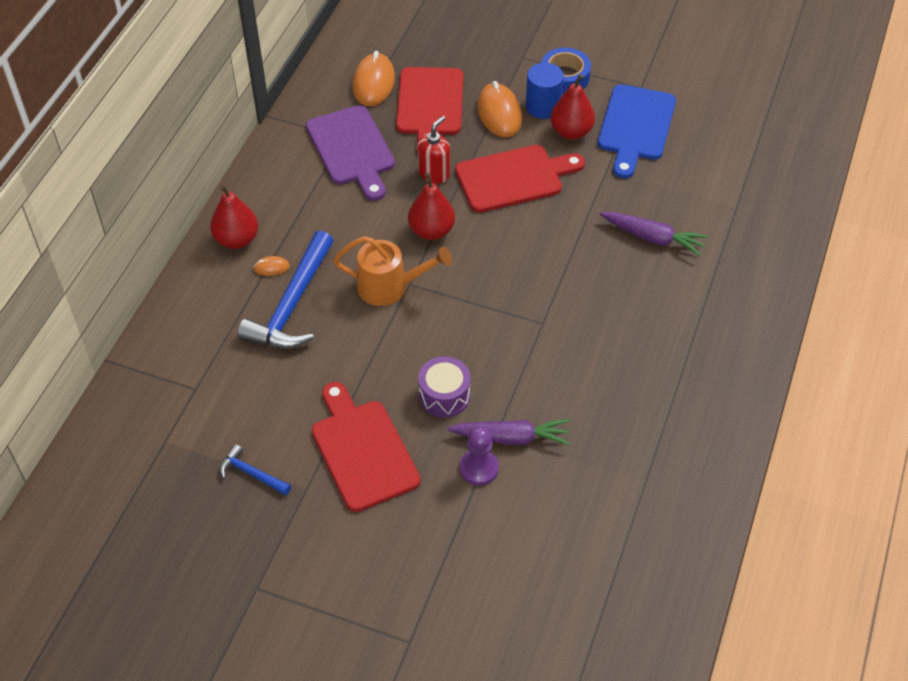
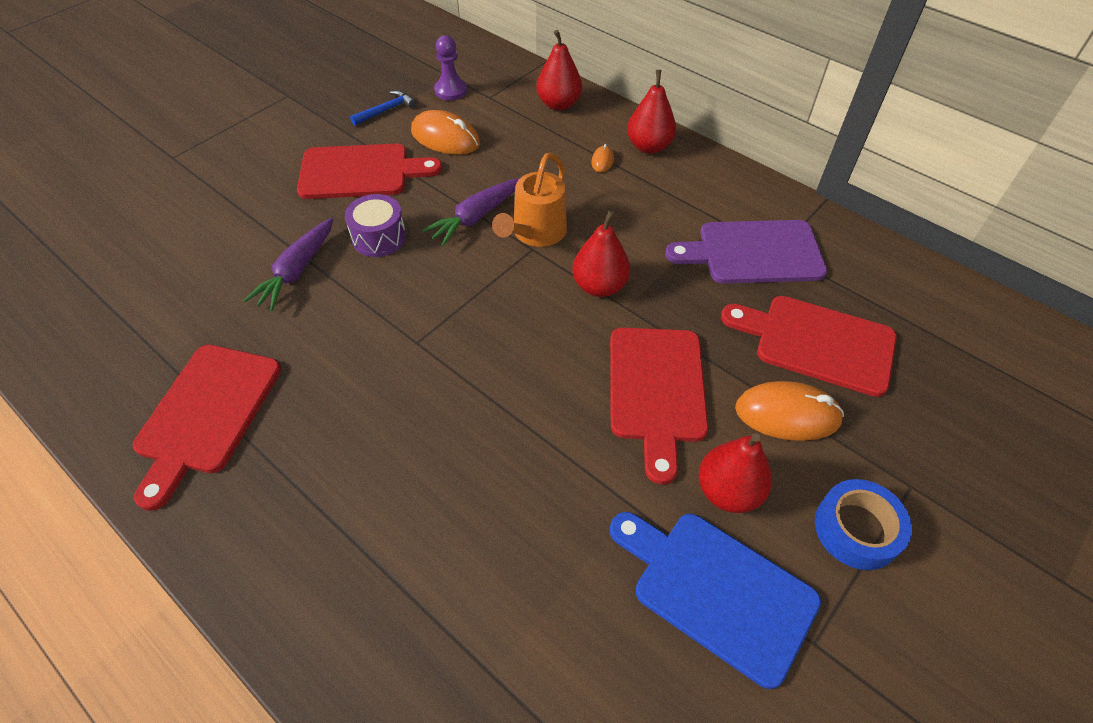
camera: 110 degrees right, 0 degrees up
blue hammer [237,231,334,349] -> none
orange mouse [352,51,395,106] -> orange mouse moved to [411,110,480,155]
red soap dispenser [418,116,450,184] -> none
purple pawn [460,426,499,486] -> purple pawn moved to [434,35,467,101]
blue cylinder [526,63,564,119] -> none
purple carrot [599,212,708,256] -> purple carrot moved to [422,178,520,246]
none -> red cutting board [133,345,281,511]
none -> red pear [537,30,582,111]

